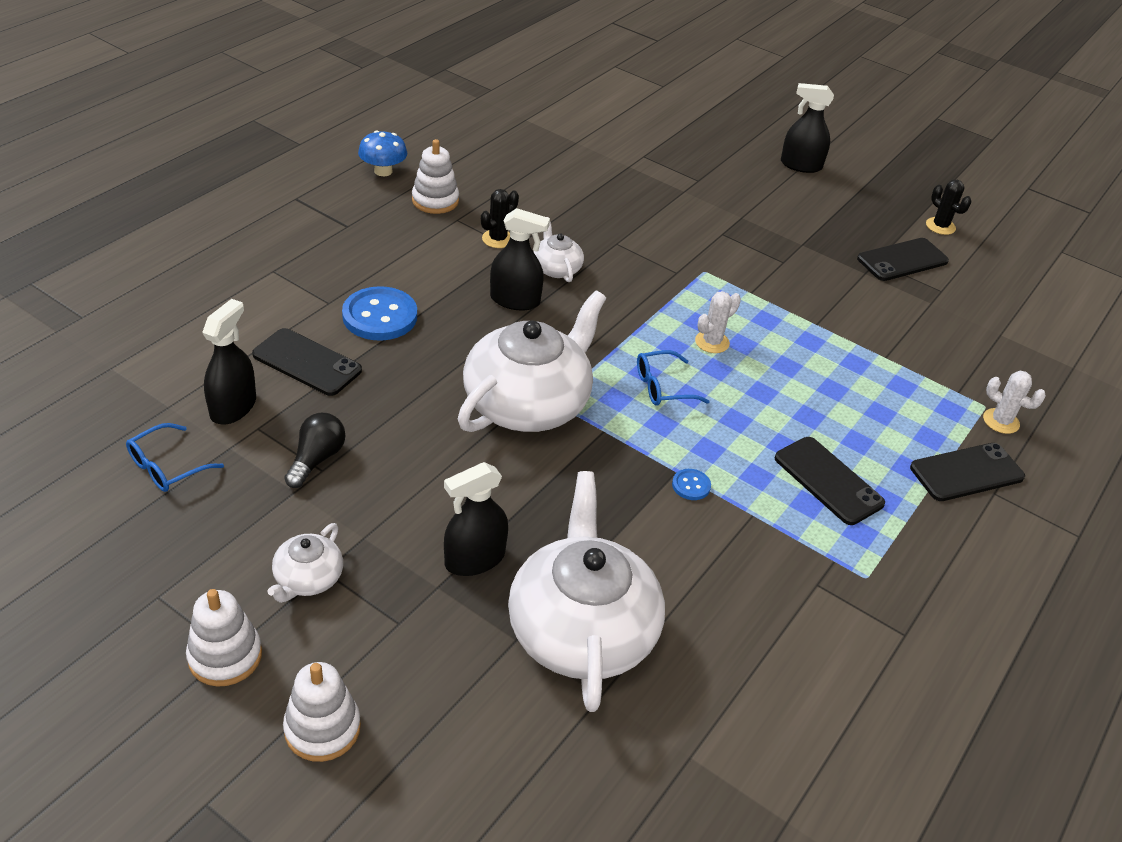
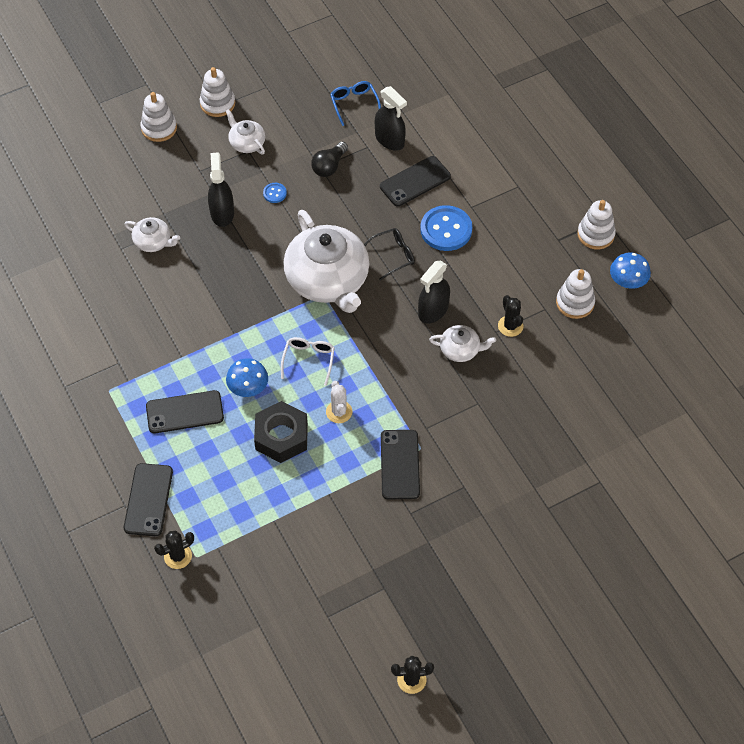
camera: 120 degrees right, 15 degrees up
black light bulb [284,413,345,488] -> black light bulb turned 75 degrees clockwise [311,141,348,177]
white teapot [508,471,665,712] -> white teapot [124,217,180,252], size x0.46
blue glasses [637,350,710,406] -> white glasses [281,337,335,386]
blue button [672,469,711,500] -> blue button moved to [263,183,287,203]
black spray bottle [781,83,834,173] -> none
black phone [857,238,949,281] -> black phone moved to [381,430,420,499]
white cactus [983,371,1046,434] -> black cactus [154,531,194,569]
none -> blue mushroom [226,358,268,397]
none -> black nut [254,401,308,463]
none -> black glasses [364,228,415,281]
none -> white stacking toy [577,200,616,249]

